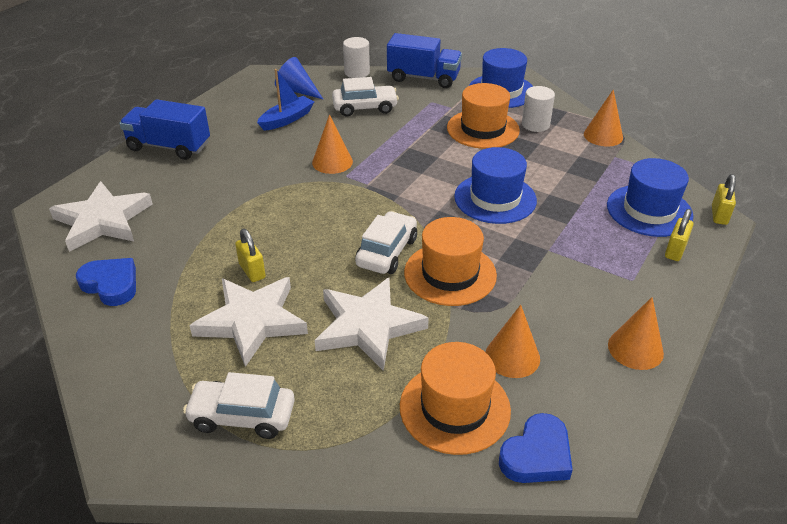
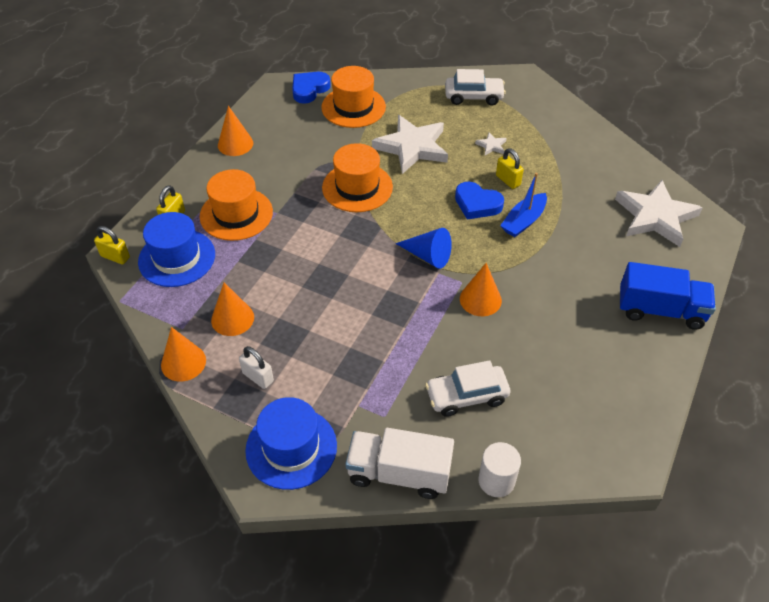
camera: 175 degrees right, 10 degrees up
blue heart [76,258,136,306] -> blue heart moved to [455,182,504,220]
white star [189,277,308,367] -> white star [475,132,507,155], size x0.41
blue boat [257,69,314,131] -> blue boat moved to [500,173,547,237]
blue cone [275,57,323,99] -> blue cone moved to [395,228,452,269]
white car [355,211,417,274] -> none
blue truck [387,33,462,88] -> white truck [345,428,454,499]
orange hat [447,83,520,149] -> orange hat moved to [200,169,273,241]
blue hat [454,147,537,224] -> none
orange cone [486,305,540,378] -> orange cone moved to [211,282,254,336]
white cylinder [522,86,555,132] -> white padlock [239,346,274,389]
yellow padlock [712,174,736,225] -> yellow padlock turned 75 degrees counterclockwise [94,226,130,264]

